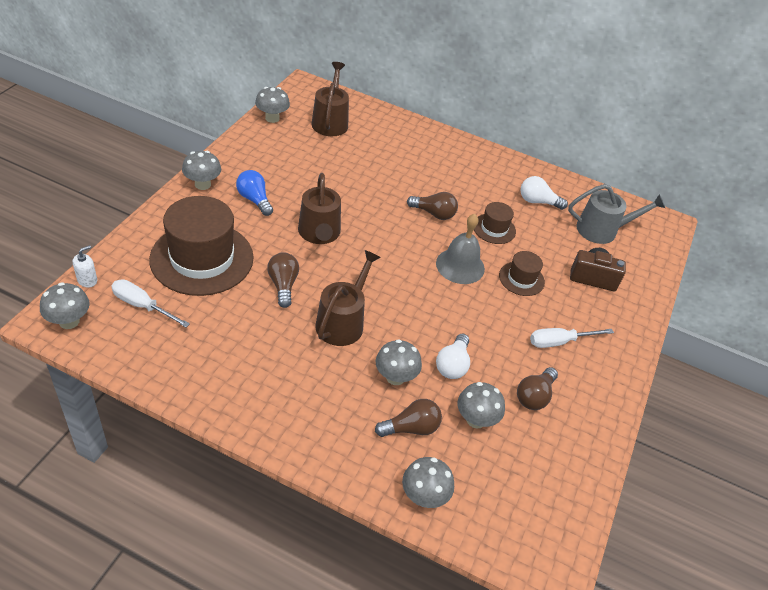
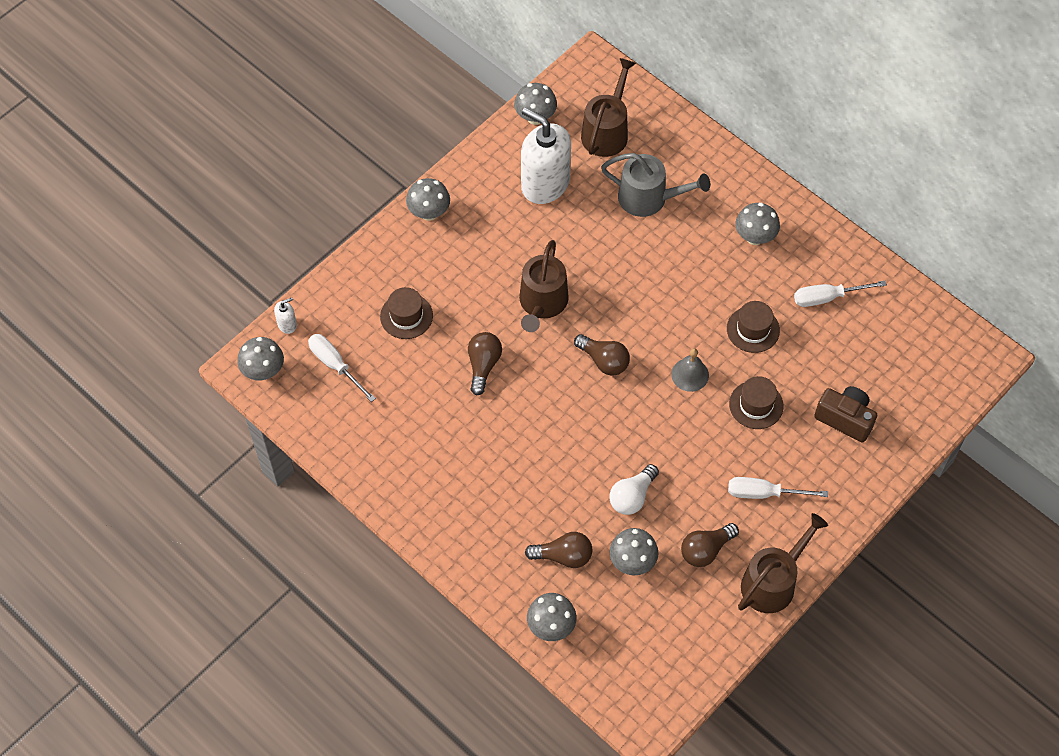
camera: 25 degrees right, 15 degrees up
brown hat [149,196,254,296] -> brown hat [380,287,433,339], size x0.48
blue light bulb [236,170,273,216] -> none
brown watering can [315,250,381,346] -> brown watering can moved to [738,513,828,613]
grey mushroom [376,339,422,385] -> grey mushroom moved to [735,203,780,245]
brown light bulb [407,192,458,220] -> brown light bulb moved to [574,334,630,376]
grey bell [436,214,485,284] -> grey bell [671,348,709,392], size x0.66
white light bulb [521,176,568,210] -> white screwdriver [794,280,887,307]
grey watering can [568,184,665,244] -> grey watering can moved to [601,153,710,217]
none -> white soap dispenser [521,107,571,204]

